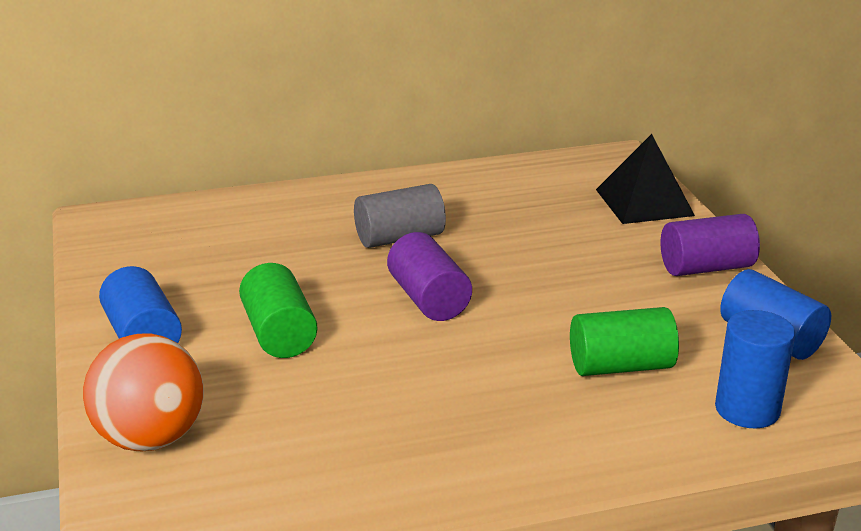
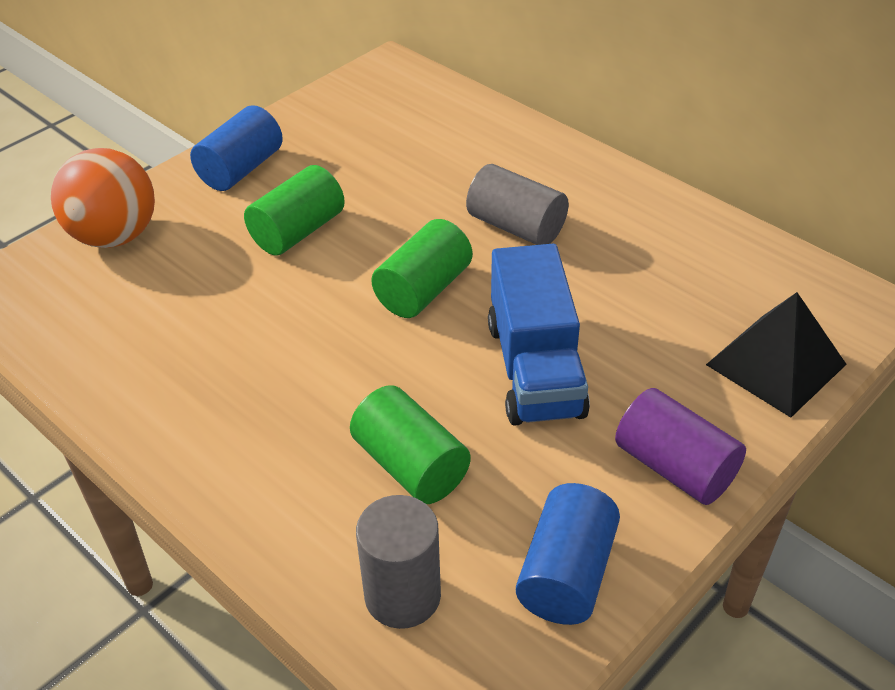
camera: 60 degrees right, 15 degrees up
purple cylinder [387,232,472,321] -> green cylinder [371,219,473,318]
blue cylinder [715,310,795,428] -> grey cylinder [356,495,441,629]
none -> blue truck [488,244,590,426]

